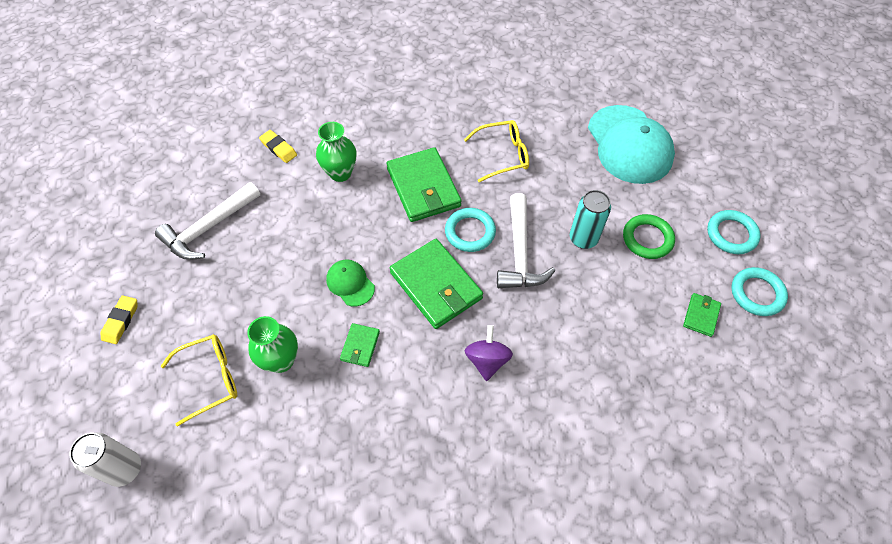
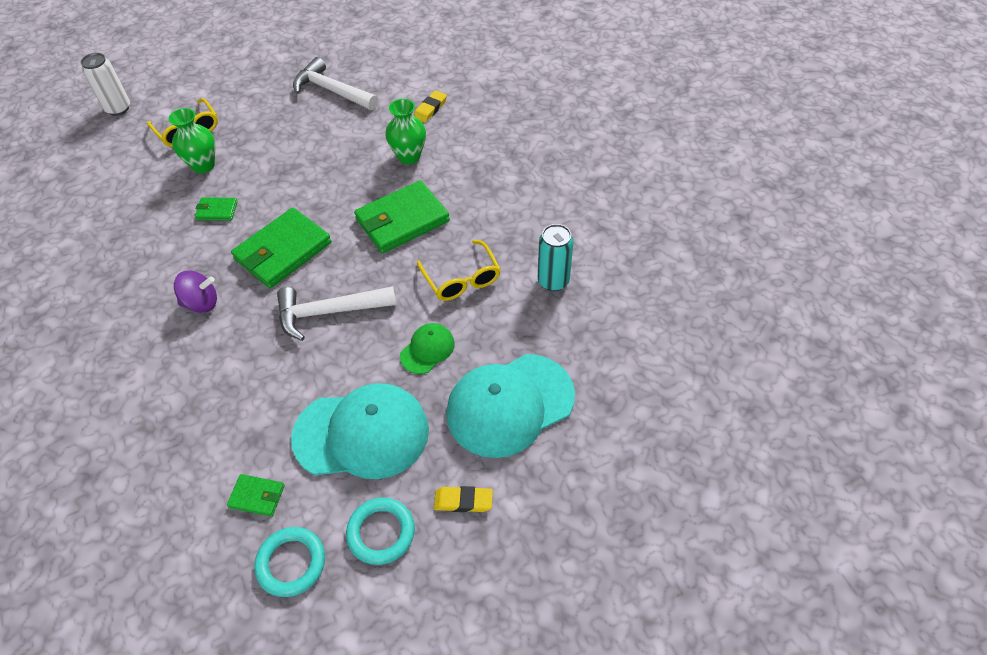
camera: 80 degrees right, 5 degrees down
yellow eraser [101,296,137,344] -> yellow eraser moved to [434,486,493,512]
green cap [326,260,375,306] -> green cap moved to [400,323,455,374]
turquoise ring [445,208,496,252] -> none
turquoise can [570,190,611,249] -> turquoise can moved to [538,224,574,291]
green ring [623,214,675,259] -> turquoise cap [291,383,429,479]

